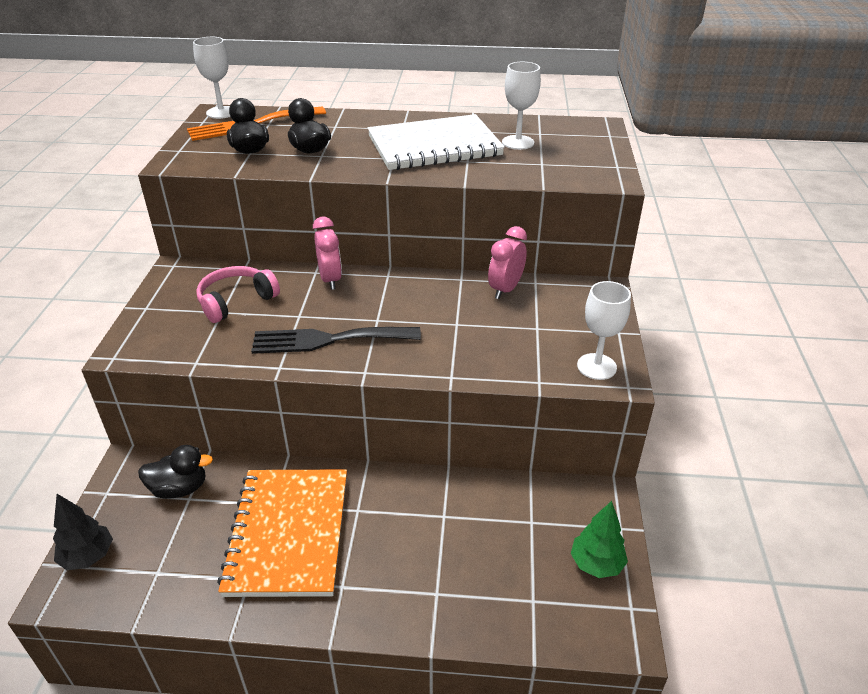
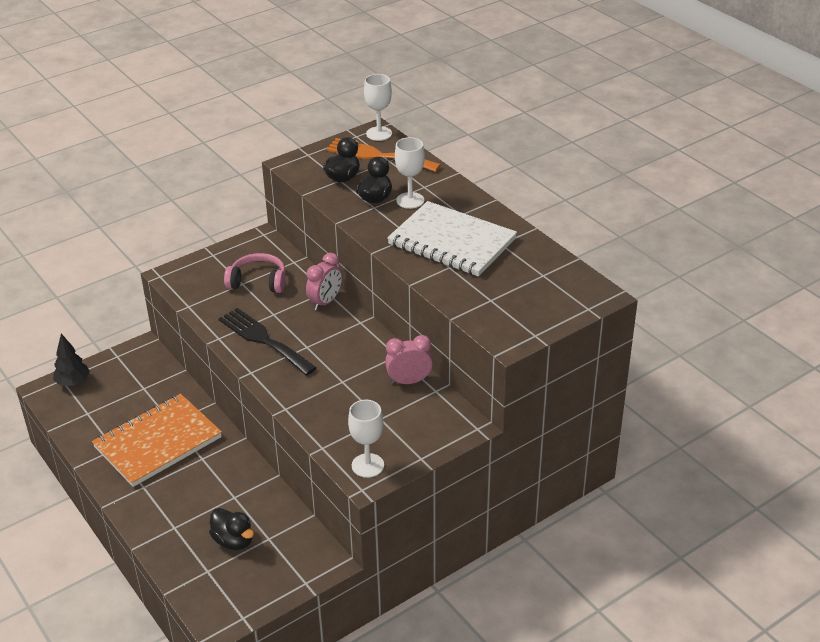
camera: 50 degrees right, 0 degrees up
black duck [138,445,213,499] -> black duck moved to [209,508,254,550]
white goblet [502,62,541,150] -> white goblet moved to [395,137,425,209]
green tree [571,501,628,578] -> none

